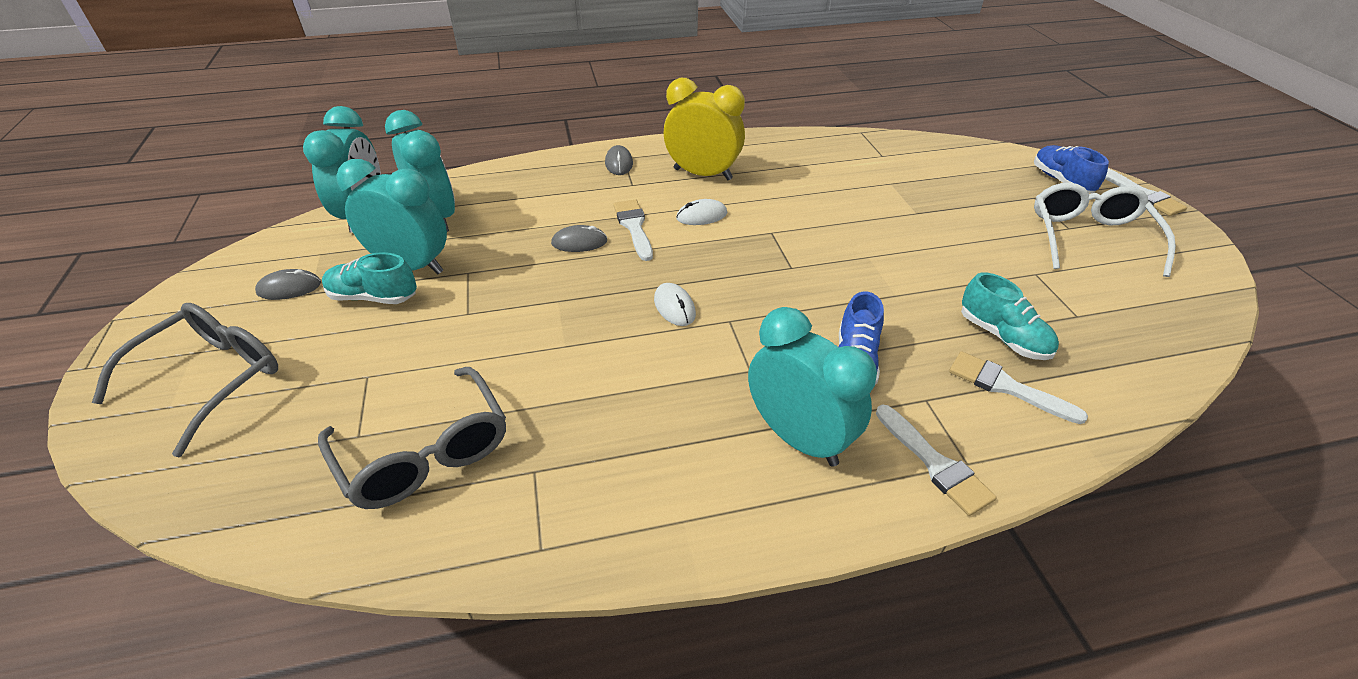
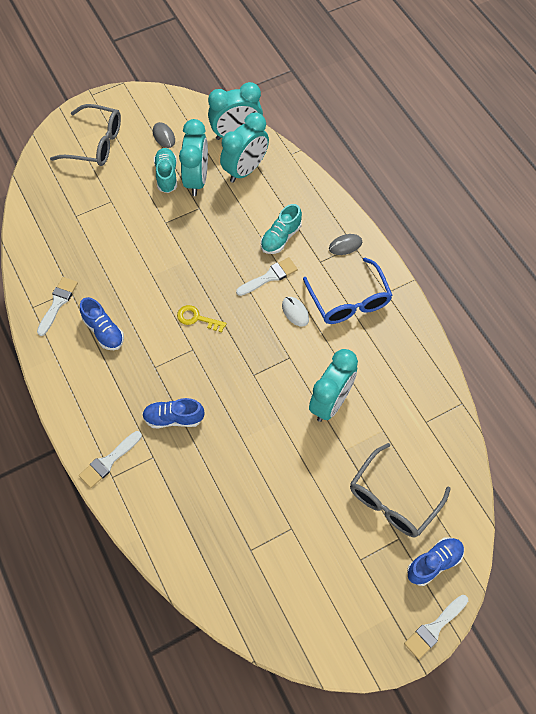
camera: 75 degrees right, 20 degrees up
grey glasses [318,367,506,509] -> grey glasses moved to [350,443,451,537]
grey mouse [551,225,607,252] -> none
white mouse [654,283,696,326] -> yellow key [177,305,227,333]
yellow clock [664,78,745,180] -> blue glasses [303,258,393,324]
turquoise clock [748,307,877,467] -> turquoise clock moved to [309,349,358,422]
white brush [949,351,1088,424] -> white brush moved to [37,277,78,336]
turquoise shoe [961,273,1059,360] -> turquoise shoe moved to [261,204,302,254]
white glasses [1034,183,1176,277] -> none
none -> blue shoe [80,297,124,350]

